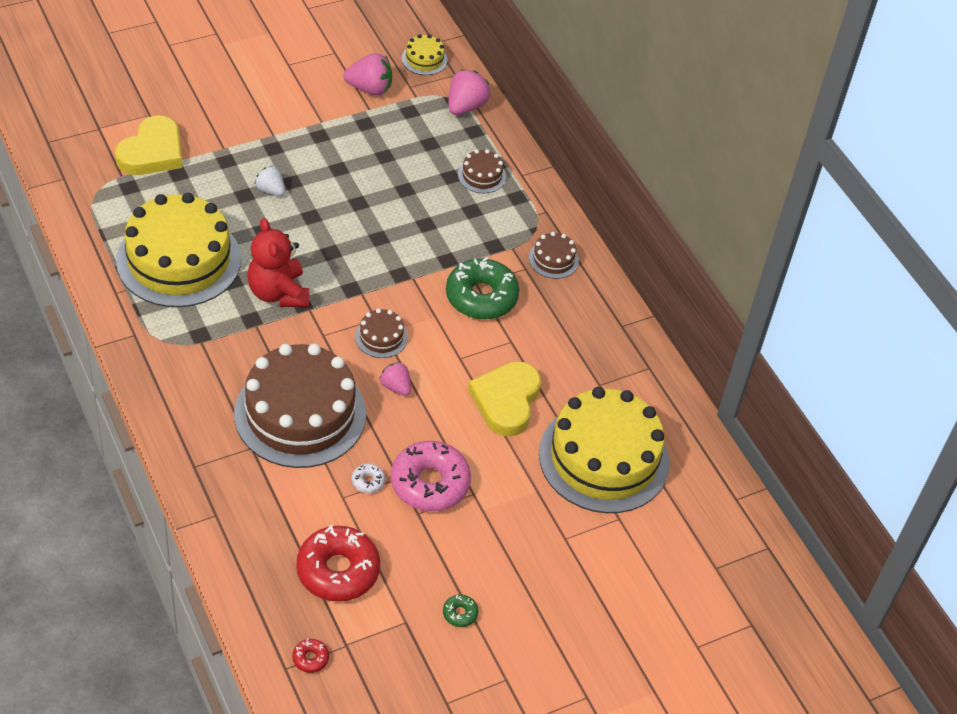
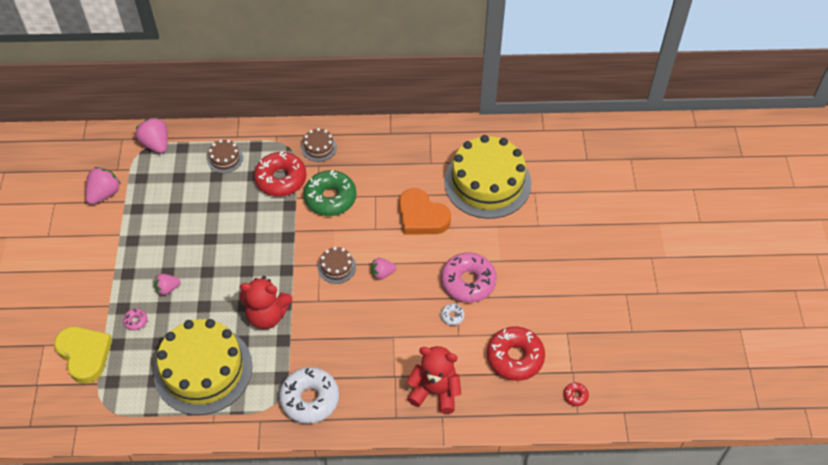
camera: 60 degrees left, 5 degrees up
brown cake [234,344,366,468] -> none
white strawberry [255,166,285,196] -> pink strawberry [154,274,181,296]
yellow cake [402,34,448,75] -> none
green donut [443,594,479,627] -> none
yellow heart [468,361,541,437] -> orange heart [399,188,451,235]
none -> pink donut [123,309,147,331]
none -> red donut [254,151,307,197]
none -> white donut [279,367,339,424]
none -> red teddy bear [407,346,461,414]

